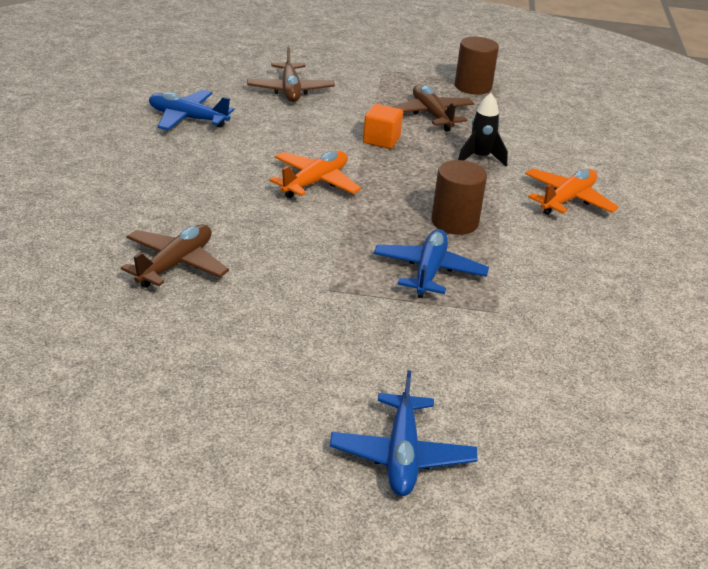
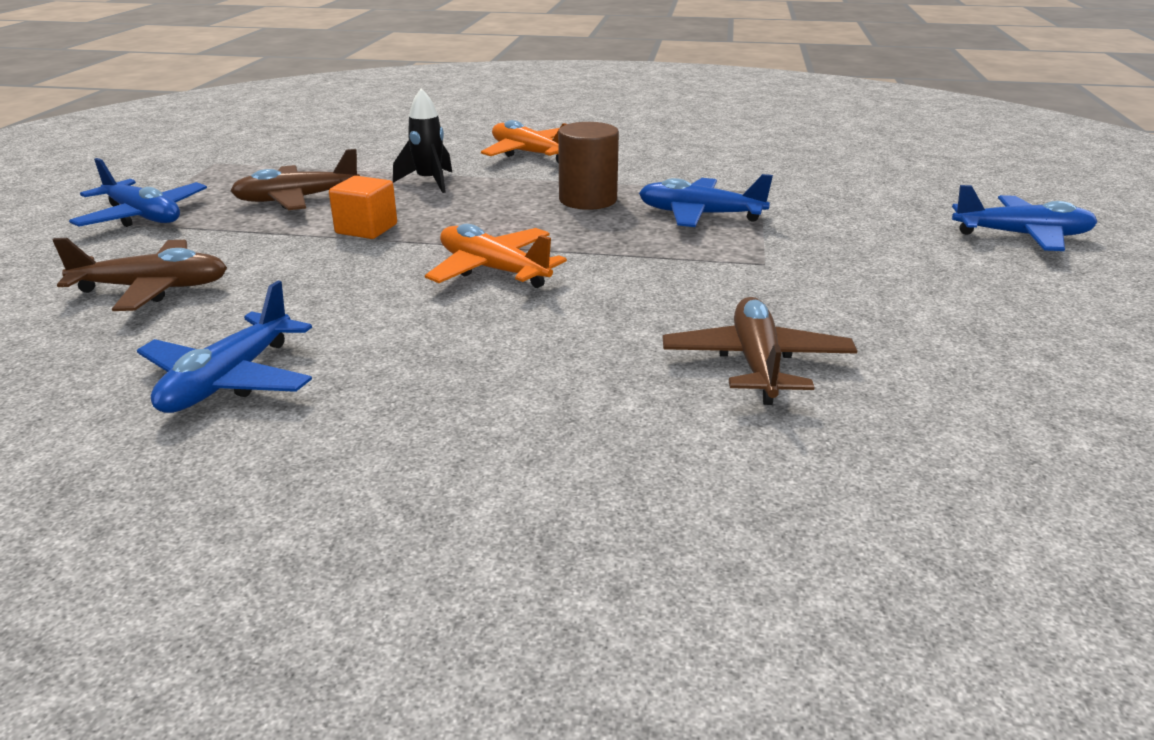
camera: 85 degrees left, 5 degrees down
brown plane [121,224,229,288] -> brown plane turned 60 degrees clockwise [663,297,857,405]
brown cylinder [455,37,499,95] -> none
none -> blue plane [69,158,207,227]

